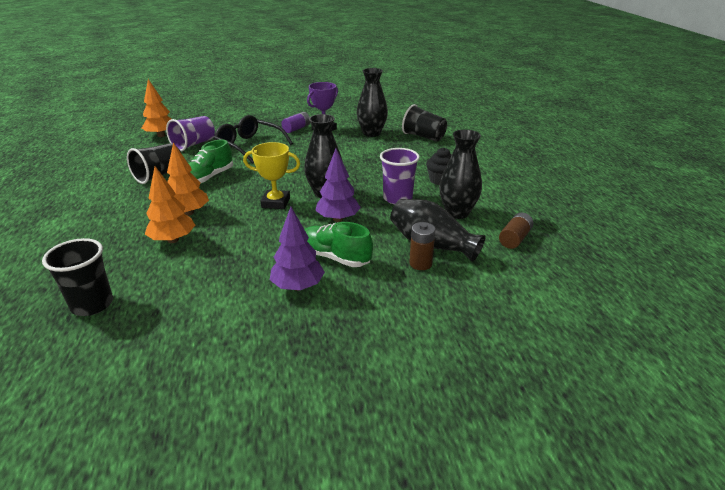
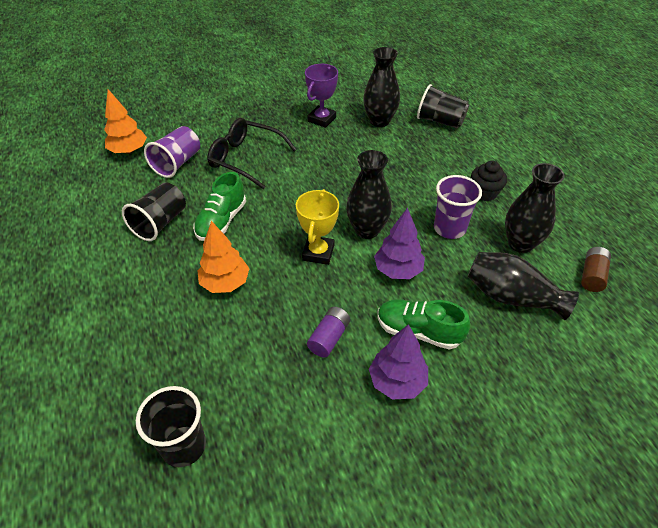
camera: 10 degrees left, 15 degrees up
orange tree [145,166,195,243] -> none
yellow trophy [243,142,300,209] -> yellow trophy turned 75 degrees counterclockwise [296,189,339,265]
purple battery [281,112,310,133] -> purple battery moved to [307,307,350,358]
brown battery [409,222,436,270] -> none

